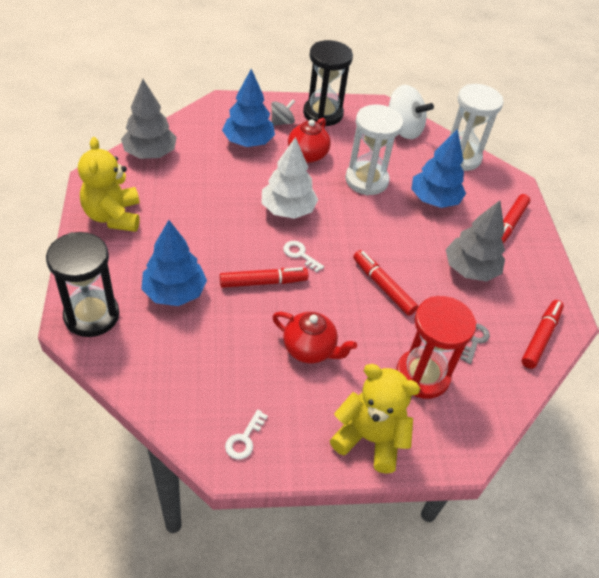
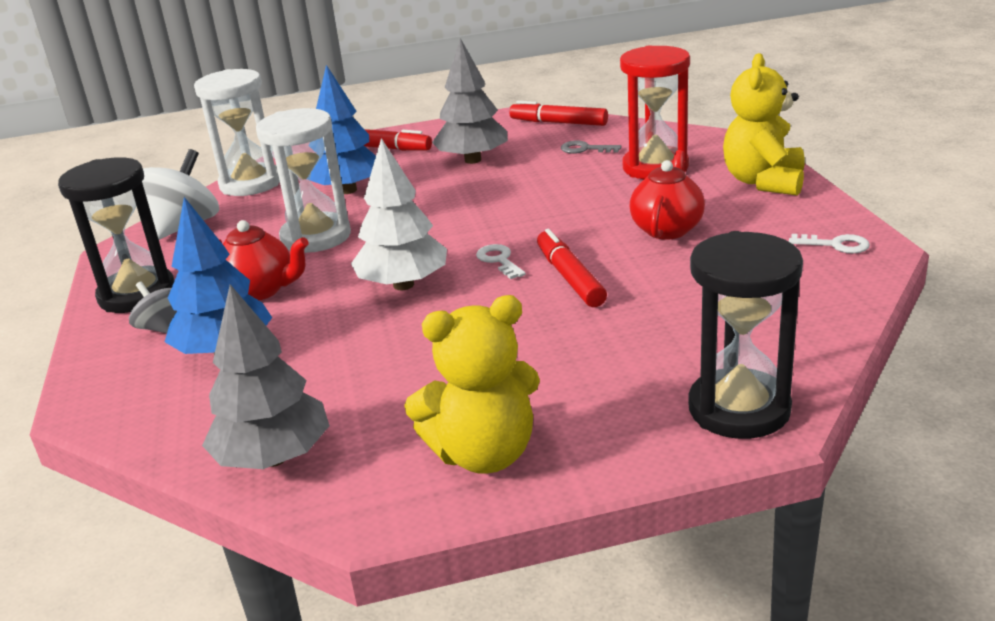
camera: 90 degrees left, 20 degrees down
blue tree [142,220,207,306] -> none
white key [283,241,324,273] -> white key turned 120 degrees clockwise [476,244,526,279]
red marker [353,250,418,316] -> none

